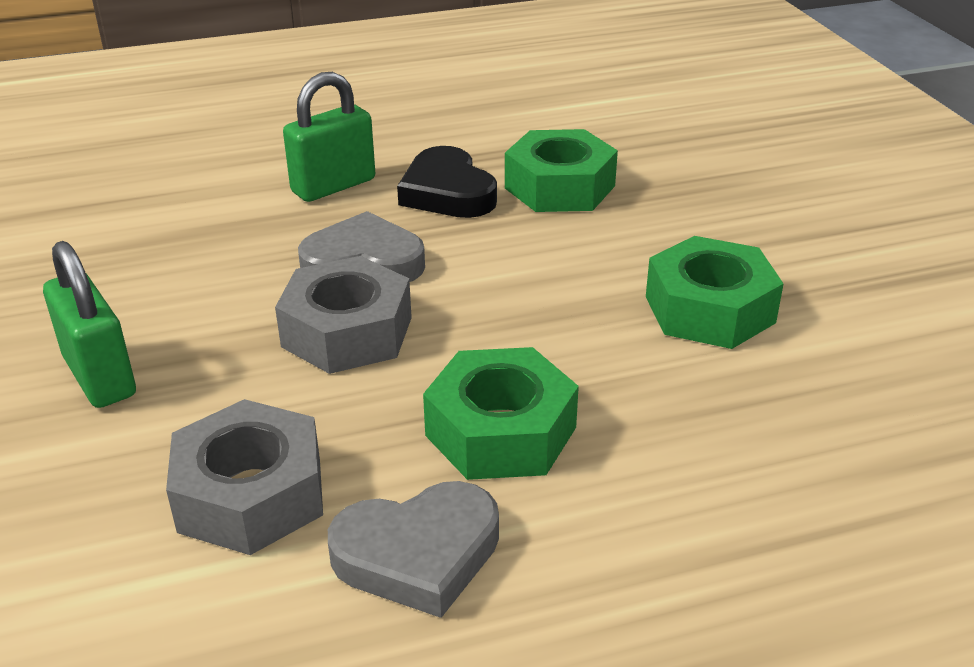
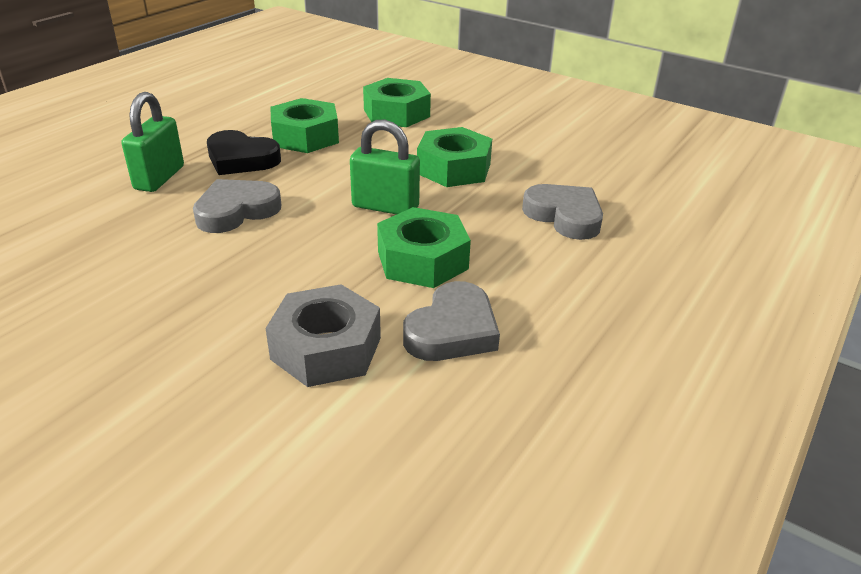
camera: 40 degrees left, 0 degrees up
green padlock [43,241,136,408] -> green padlock moved to [350,119,420,215]
grey nut [275,256,412,374] -> none
none -> green nut [363,78,431,127]
none -> grey heart [522,184,603,240]

